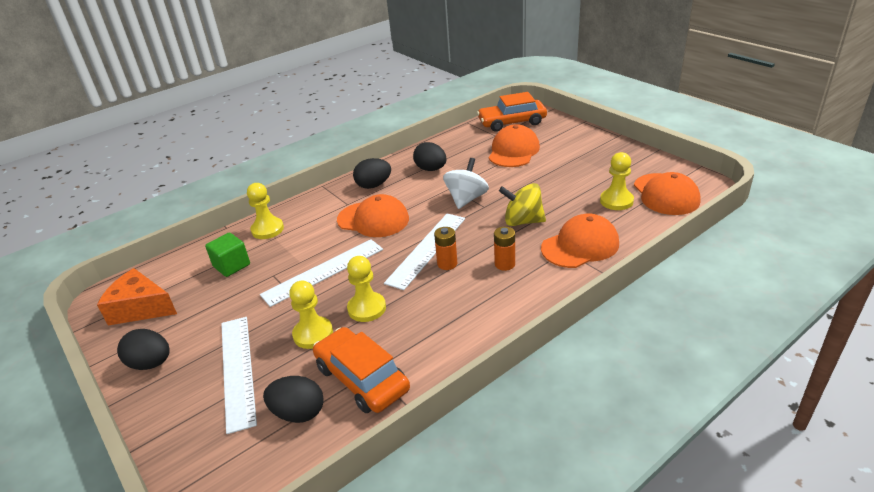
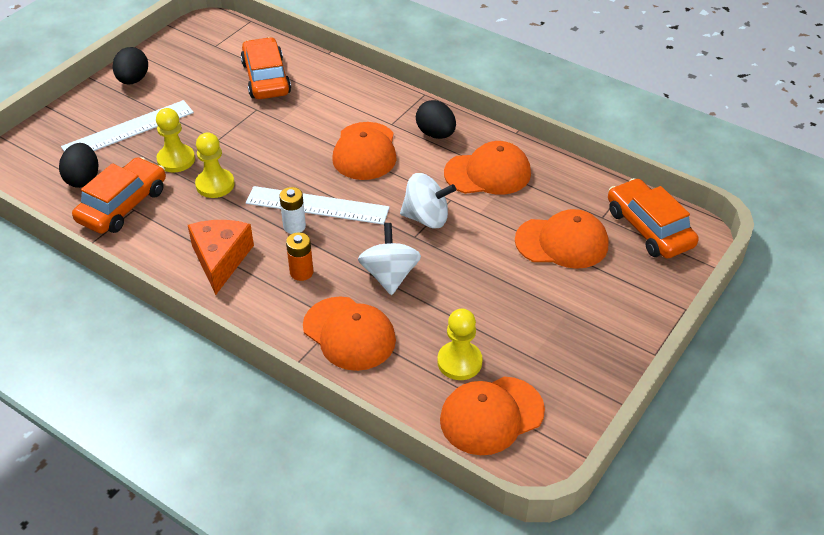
camera: 70 degrees right, 10 degrees up
orange cheese [97,268,177,325] -> orange cheese moved to [188,220,254,295]
green cube [205,233,250,277] -> orange car [241,37,291,99]
yellow pawn [247,183,284,239] -> none
white ruler [260,239,383,307] -> none
black egg [413,142,447,171] -> orange cap [444,141,531,195]
orange battery [434,227,457,270] -> white battery [279,187,306,234]
yellow spinning top [499,183,546,226] -> white spinning top [358,223,421,295]

